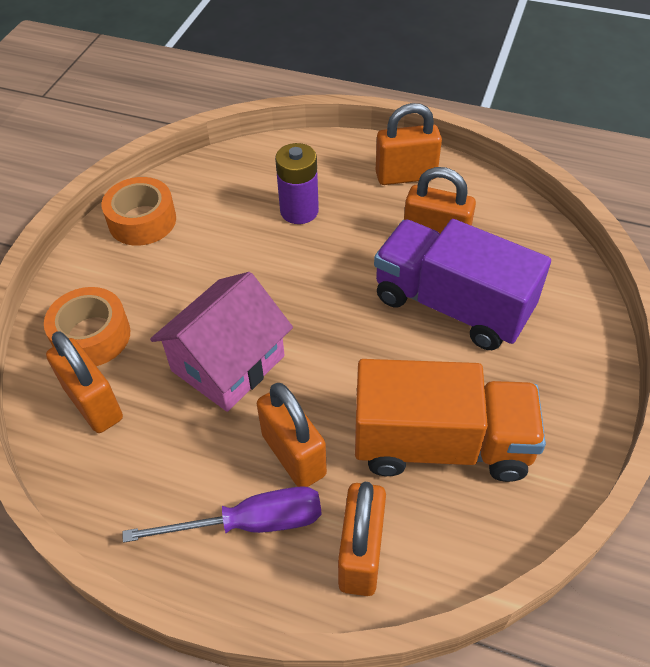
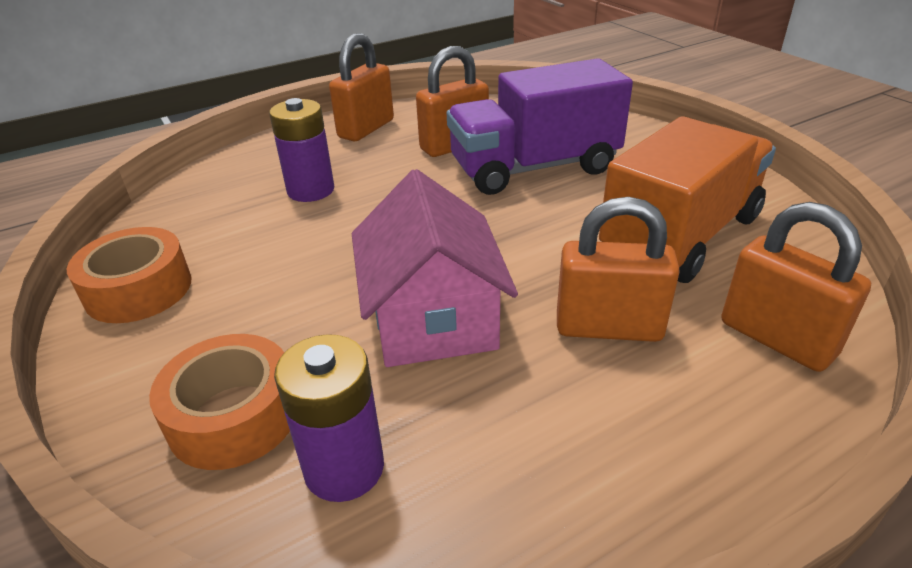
camera: 50 degrees left, 15 degrees down
orange padlock [46,331,123,433] -> purple battery [274,334,384,502]
purple screwdriver [123,486,322,543] -> none

